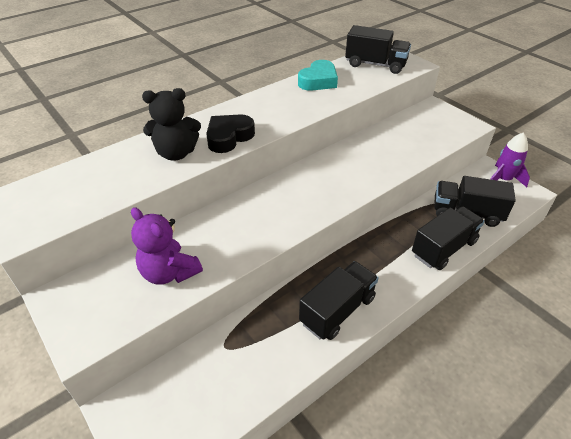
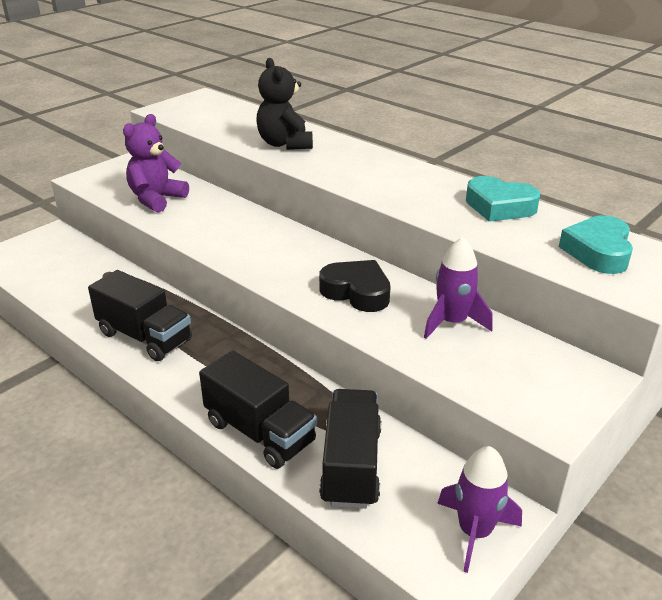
camera: 80 degrees right, 10 degrees down
black heart [206,114,255,153] -> black heart moved to [319,260,391,312]
black truck [345,25,411,74] -> turquoise heart [559,215,633,274]
none -> purple rocket [424,237,493,339]

